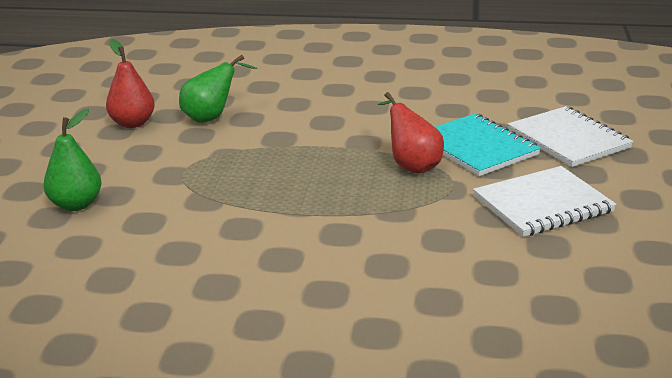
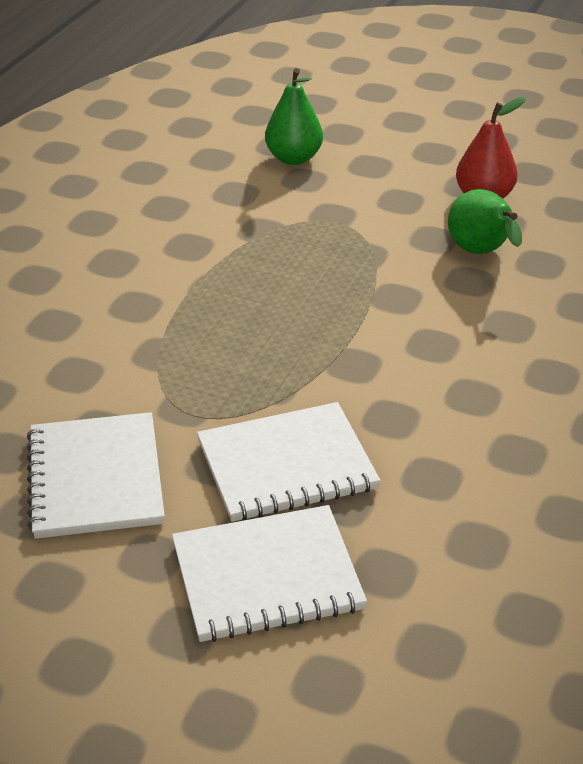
camera: 105 degrees right, 10 degrees up
red pear [378,92,444,174] -> none
turquoise notebook [435,114,541,176] -> white notebook [197,402,380,522]

